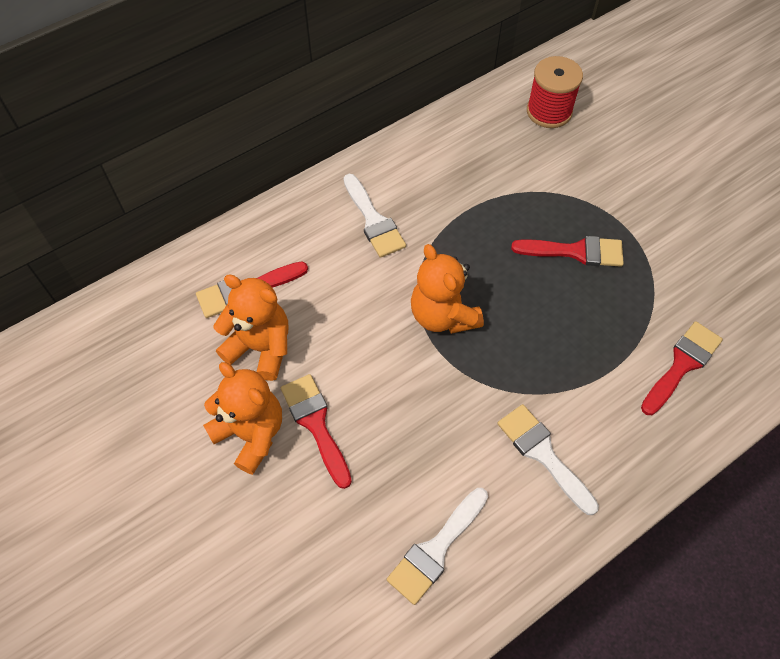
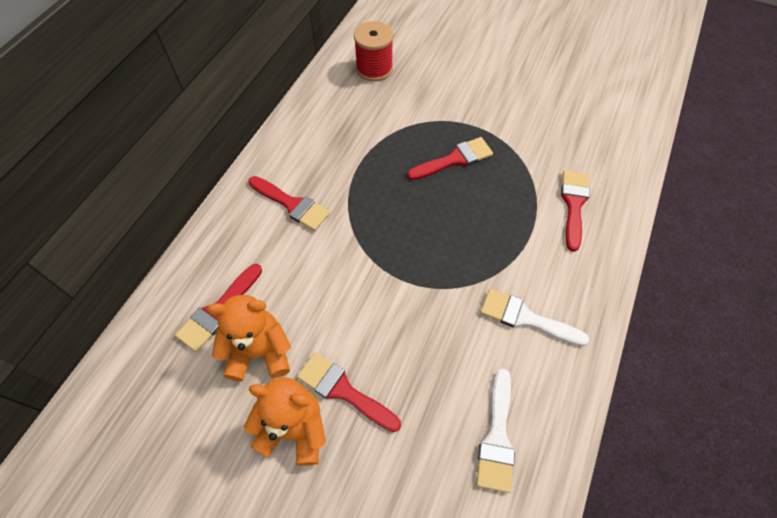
camera: 30 degrees left, 0 degrees up
white brush [343,174,406,258] -> red brush [248,176,330,231]
orange teddy bear [411,244,484,334] -> none

